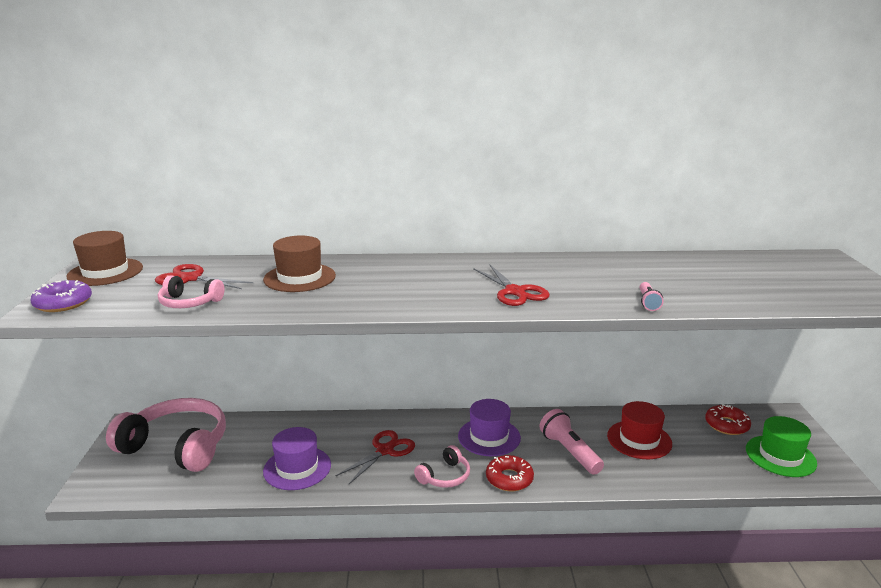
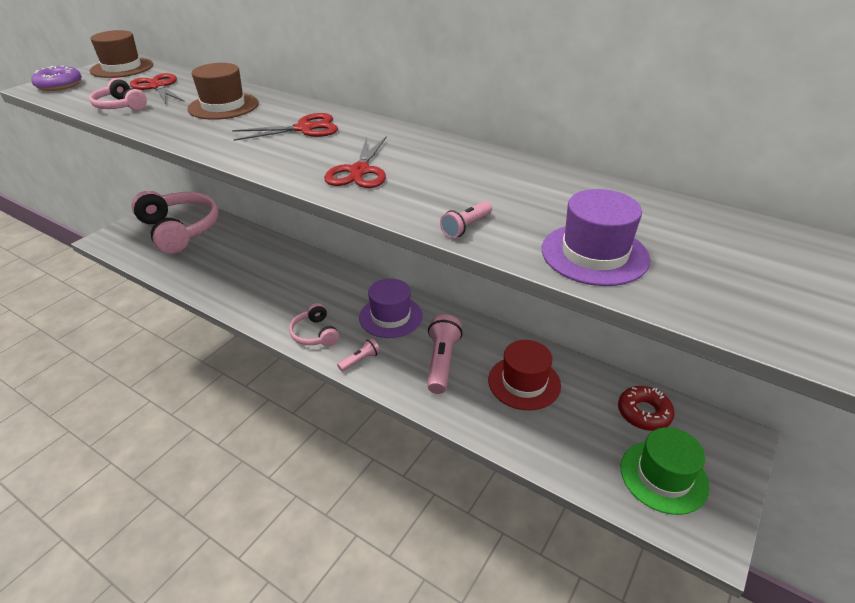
camera: 35 degrees right, 15 degrees up
purple hat [263,427,331,490] -> purple hat moved to [542,189,650,286]
red scissors [336,430,415,484] -> red scissors moved to [232,113,338,141]
pink headphones [414,445,470,488] -> pink headphones turned 75 degrees clockwise [289,303,339,346]
red donut [486,455,534,491] -> pink flashlight [337,338,380,372]

